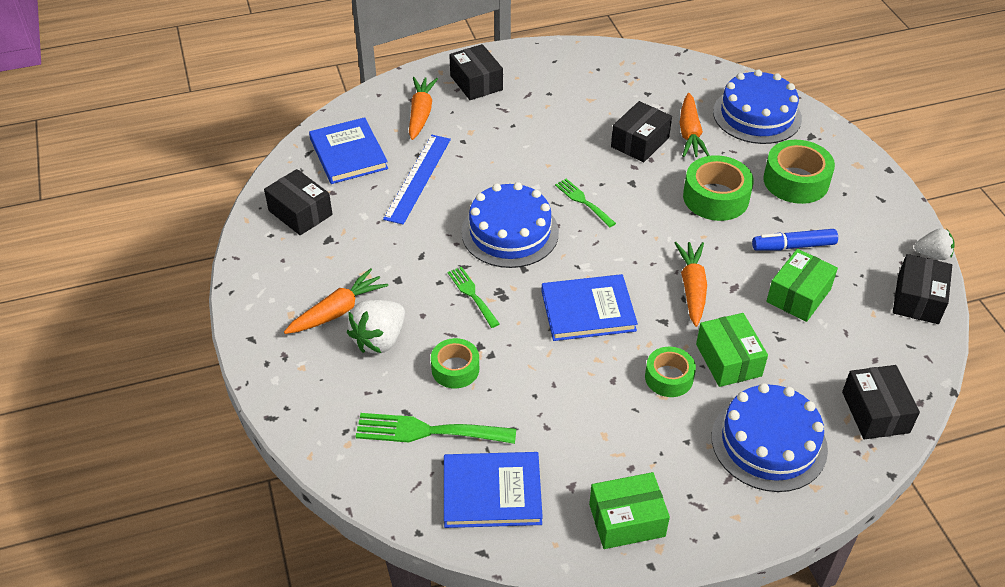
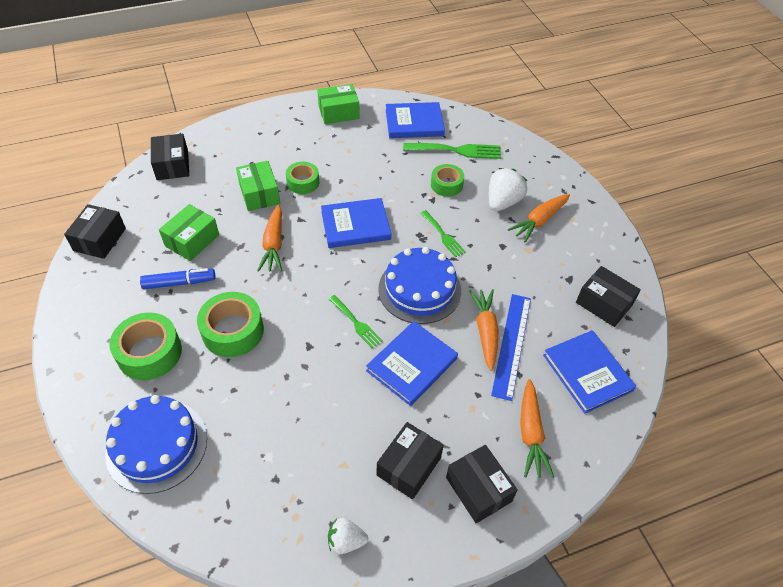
camera: 175 degrees right, 5 degrees up
black box [611,101,672,162] -> black box moved to [377,422,444,499]
orange carrot [680,93,710,157] -> orange carrot moved to [469,289,499,371]
blue cake [712,383,828,492] -> none
white strawberry [914,228,955,260] -> white strawberry moved to [328,518,368,554]
none -> blue book [366,321,458,406]

